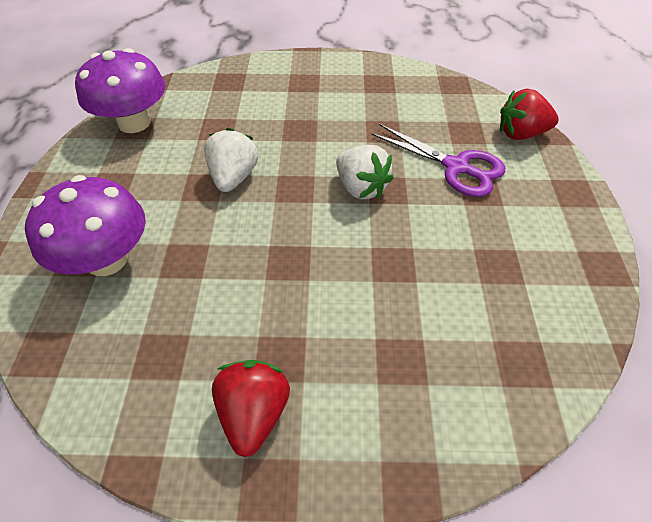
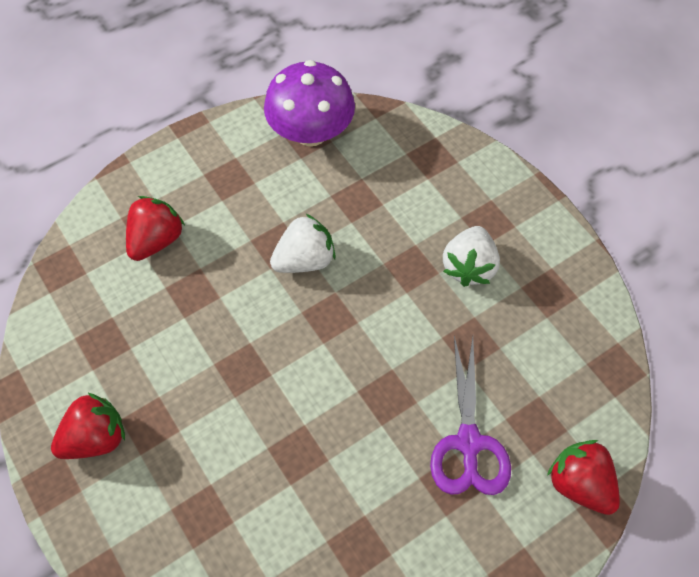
camera: 55 degrees right, 10 degrees up
purple mushroom [25,175,146,276] -> red strawberry [126,196,185,261]
white strawberry [336,145,394,199] -> white strawberry moved to [443,226,500,287]

